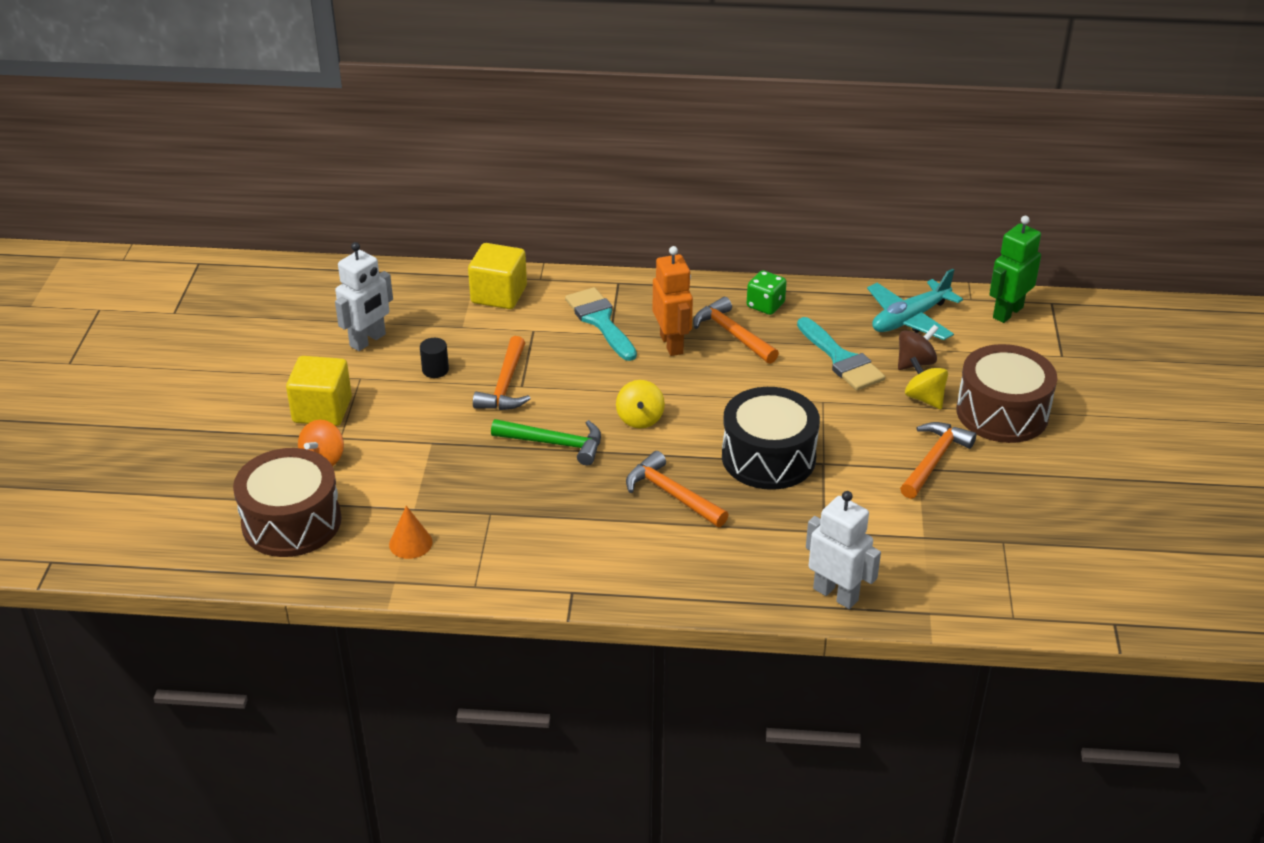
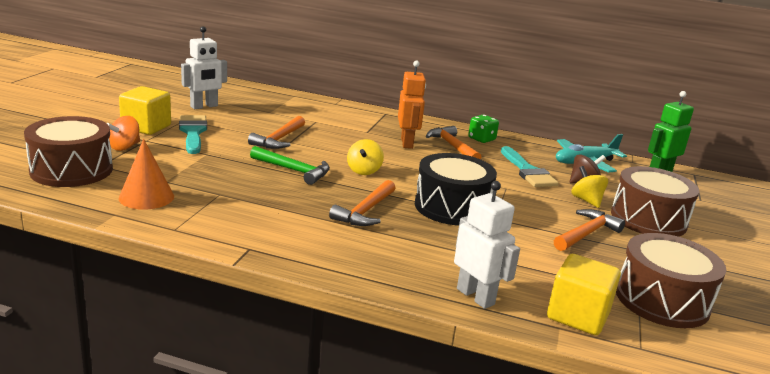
camera: 10 degrees right, 15 degrees down
orange cone [389,506,433,559] -> orange cone [119,139,174,210], size x1.51
black cylinder [420,338,449,378] -> none
yellow cube [468,243,527,309] -> yellow cube moved to [547,254,621,335]
turquoise brush [565,287,637,361] -> turquoise brush moved to [179,115,207,154]
orange hammer [626,451,729,527] -> orange hammer turned 120 degrees counterclockwise [329,180,395,226]
none -> brown drum [616,233,726,328]

